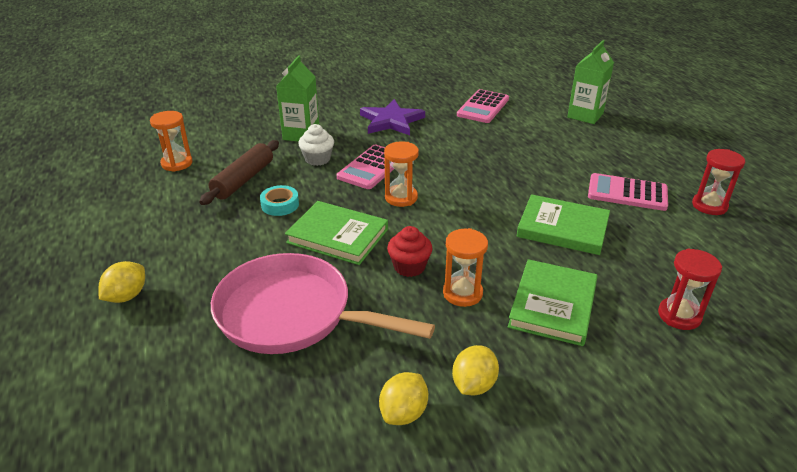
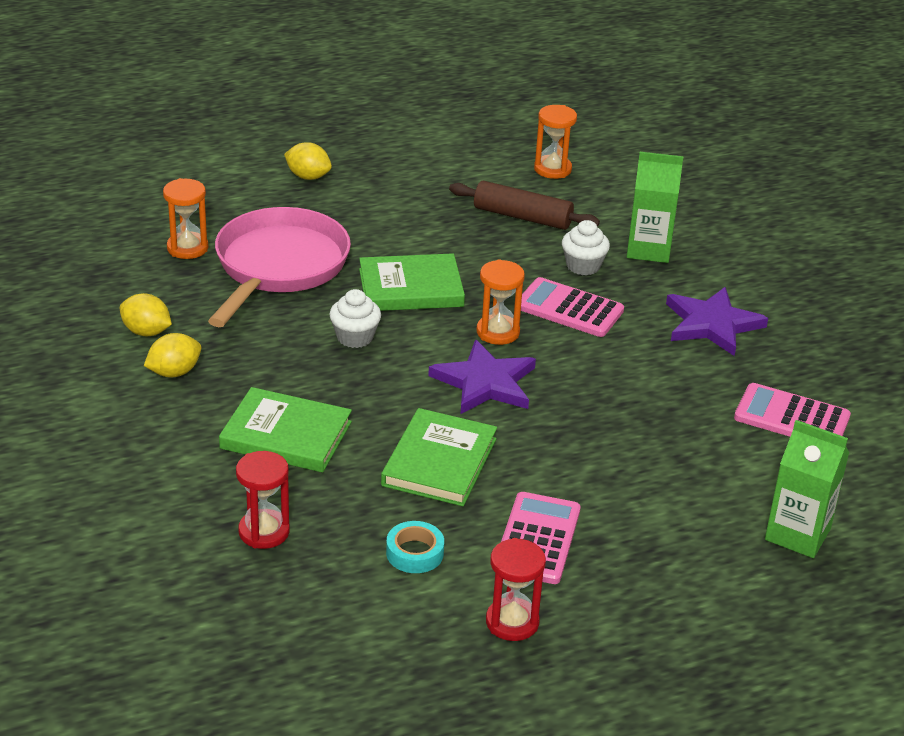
camera: 85 degrees right, 0 degrees up
turquoise tape [260,185,299,216] -> turquoise tape moved to [386,521,444,573]
green book [285,201,388,265] -> green book turned 60 degrees clockwise [359,253,465,311]
red cupcake [387,226,432,277] -> white cupcake [329,289,381,348]
orange hourglass [443,228,488,307] -> orange hourglass moved to [163,178,208,259]
yellow lemon [452,345,499,395] -> yellow lemon turned 60 degrees counterclockwise [144,333,201,377]
none -> purple star [428,340,536,414]

